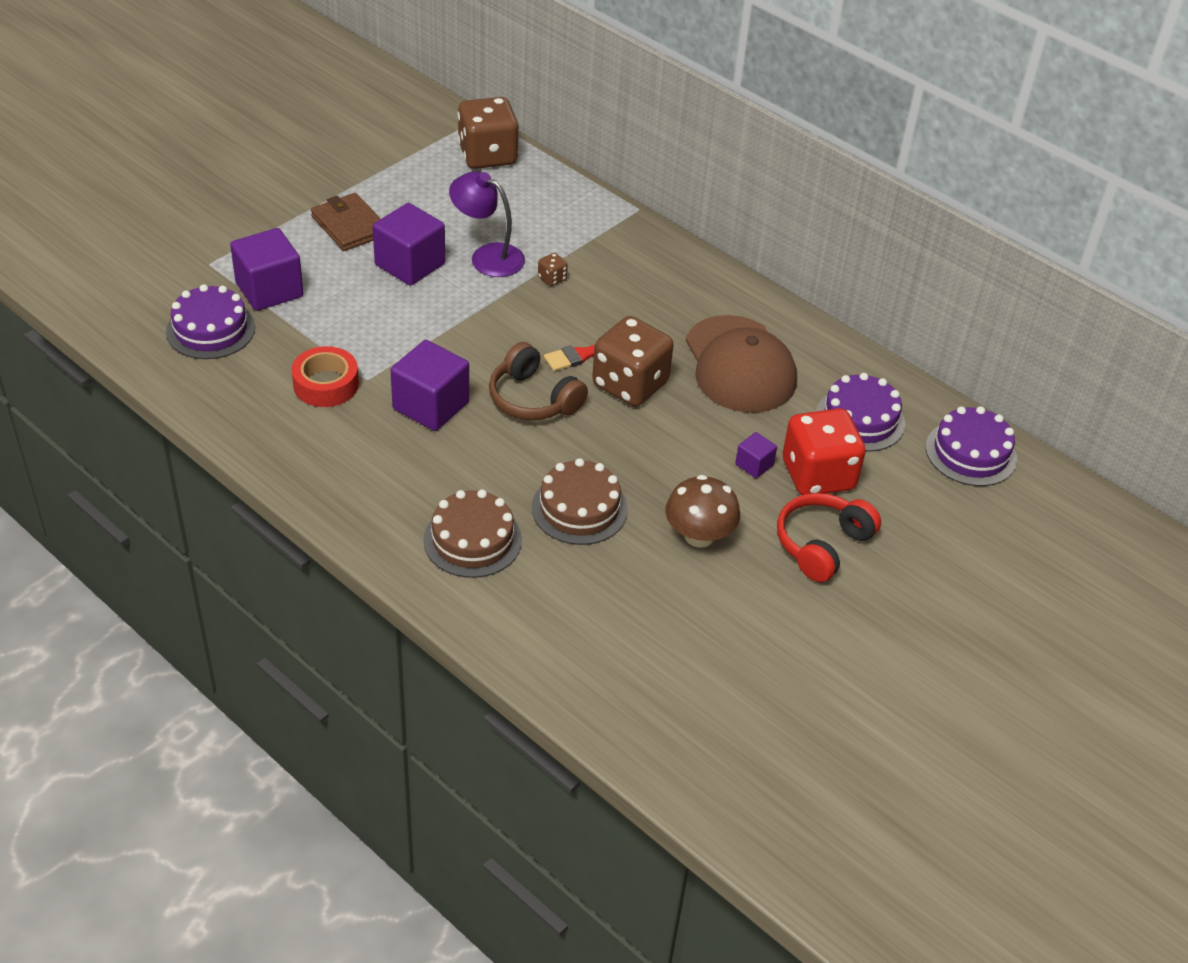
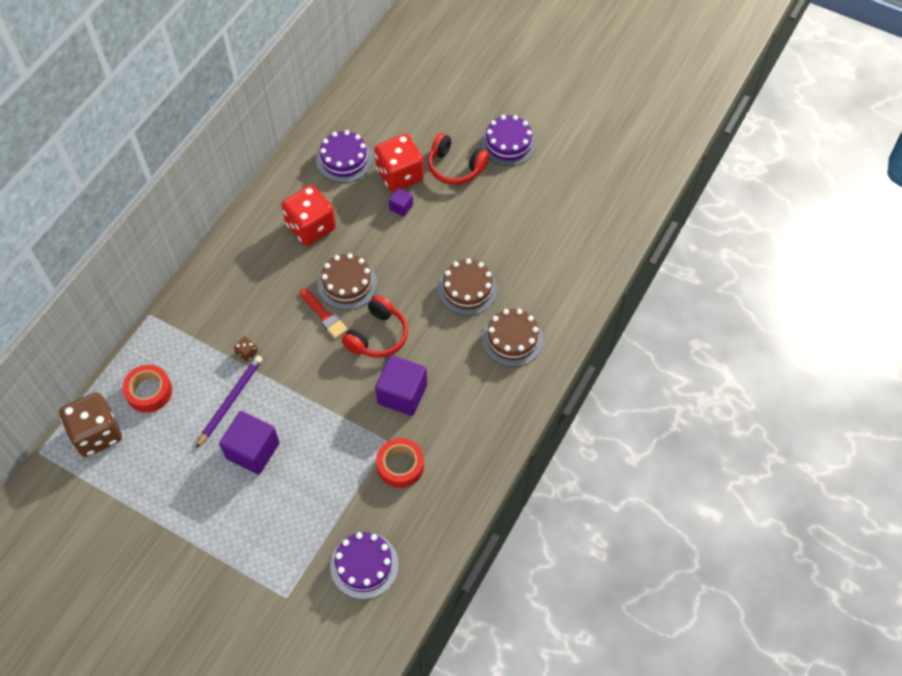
camera: 100 degrees left, 15 degrees up
purple cube [230,228,304,311] -> none
brown wallet [311,193,381,251] -> none
purple lamp [449,171,525,277] -> purple pencil [196,355,262,448]
brown headphones [489,342,588,420] -> red headphones [342,295,408,358]
brown dice [592,316,673,407] -> brown cake [318,253,377,310]
brown mushroom [665,475,740,548] -> none
brown cap [686,315,797,413] -> red dice [282,185,336,246]
purple cake [926,406,1017,486] -> purple cake moved to [481,115,536,166]
none -> red tape [122,365,172,413]

